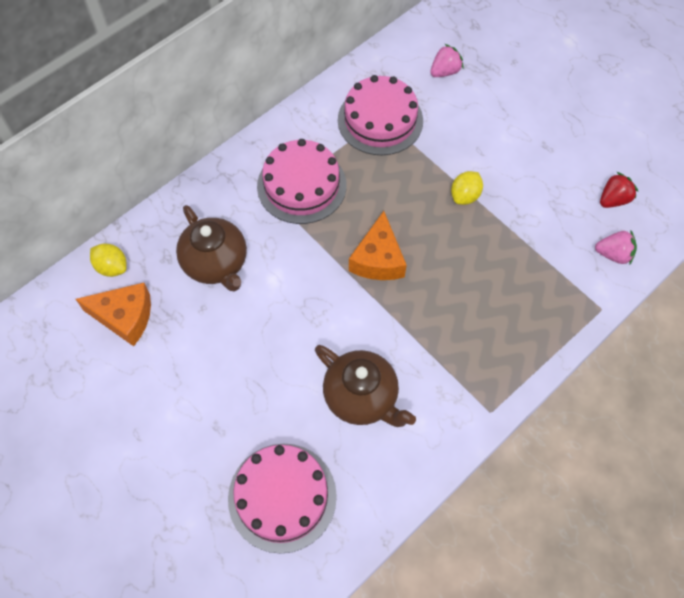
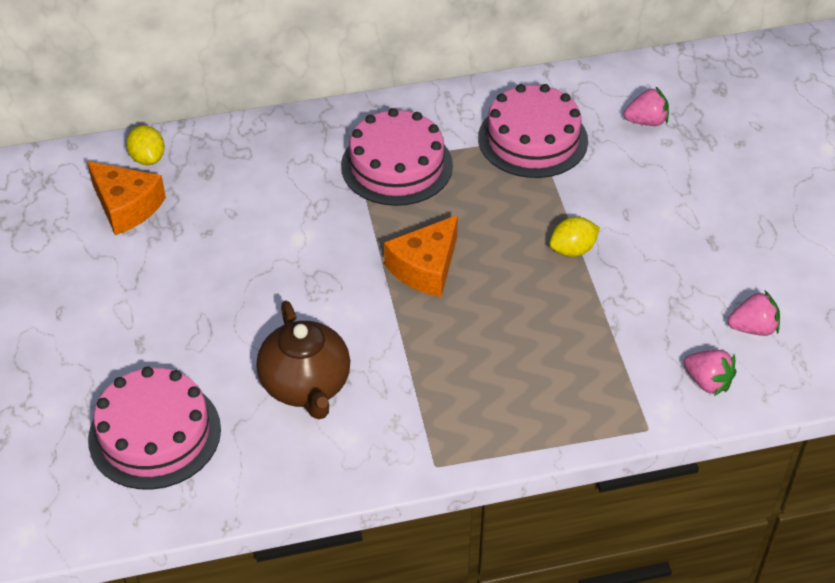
camera: 30 degrees right, 15 degrees down
brown teapot [176,205,247,292] -> none
red strawberry [600,172,638,208] -> pink strawberry [728,291,780,336]

